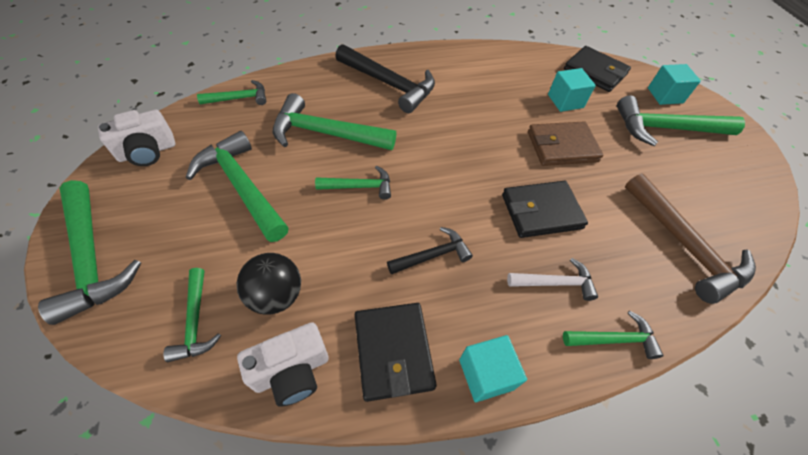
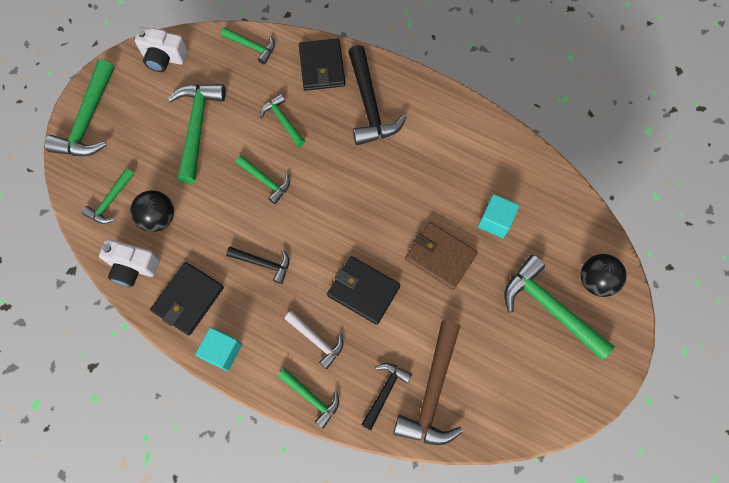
camera: 45 degrees right, 15 degrees up
green hammer [273,93,397,150] -> green hammer [260,94,305,147], size x0.56
black wallet [564,46,631,92] -> black wallet moved to [299,38,345,91]
turquoise cube [648,64,701,105] -> black ball [580,254,626,297]
none -> black hammer [361,363,412,430]

